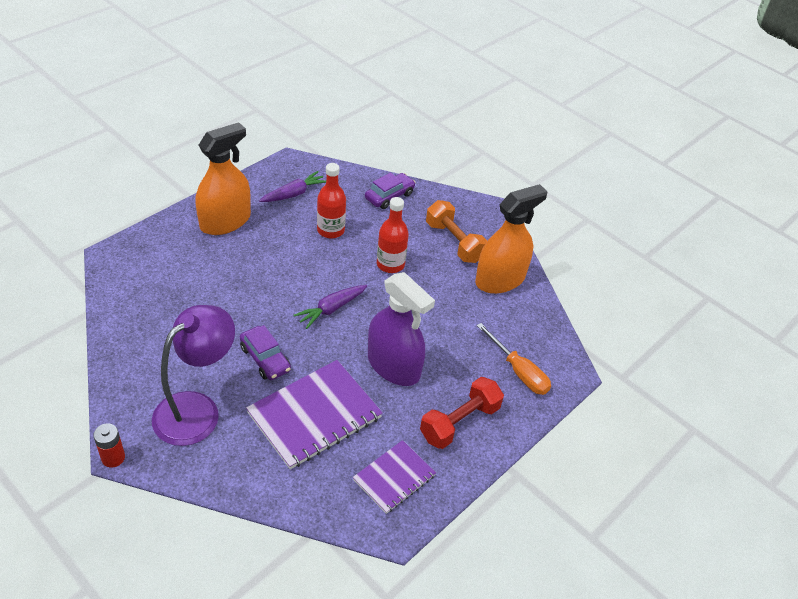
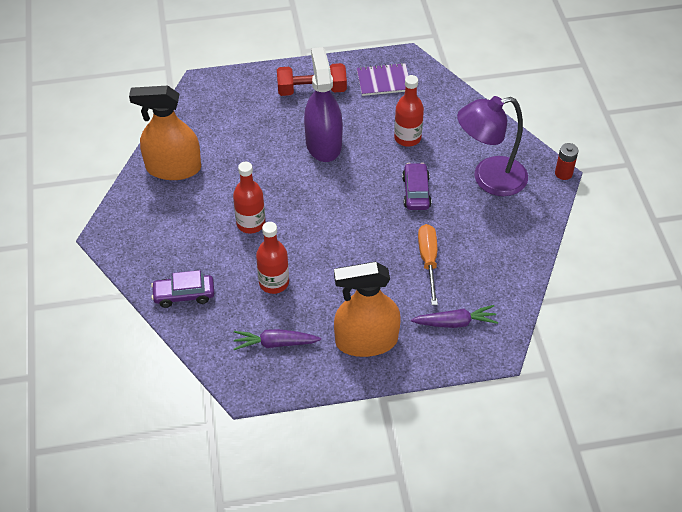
camera: 140 degrees left, 5 degrees up
purple notebook [246,360,383,469] -> red bottle [394,75,424,147]
purple carrot [294,285,367,329] -> purple carrot moved to [411,305,498,328]
orange dumbbell [426,200,487,263] -> none
orange screwdriver [477,323,551,395] -> orange screwdriver moved to [418,224,438,305]

